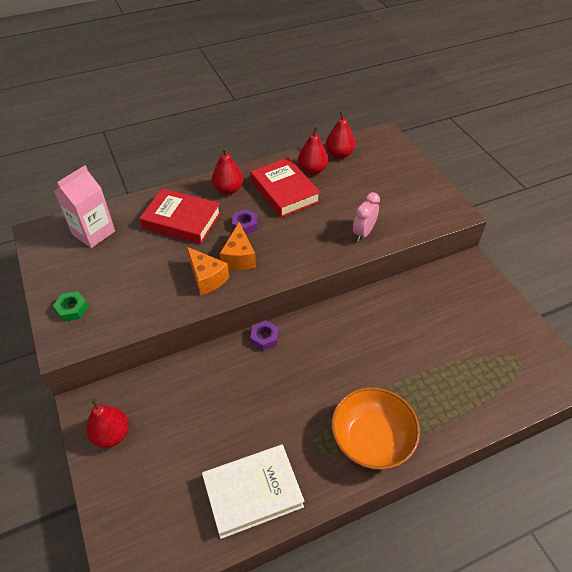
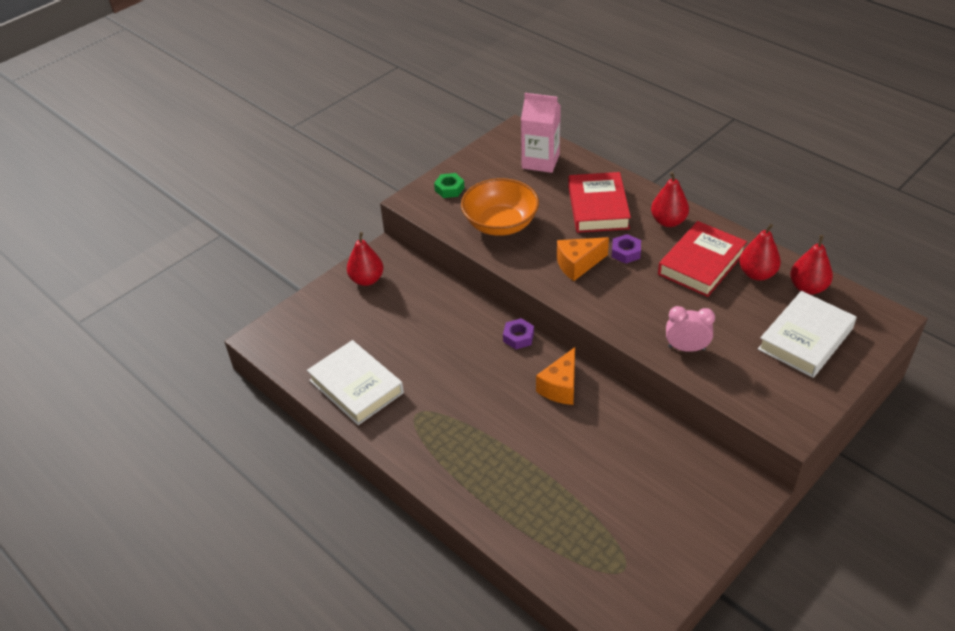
camera: 70 degrees right, 5 degrees down
orange cheese [187,247,229,295] -> orange cheese moved to [536,347,575,405]
orange bowl [332,387,420,470] -> orange bowl moved to [461,178,539,236]
none -> white book [758,291,857,378]

